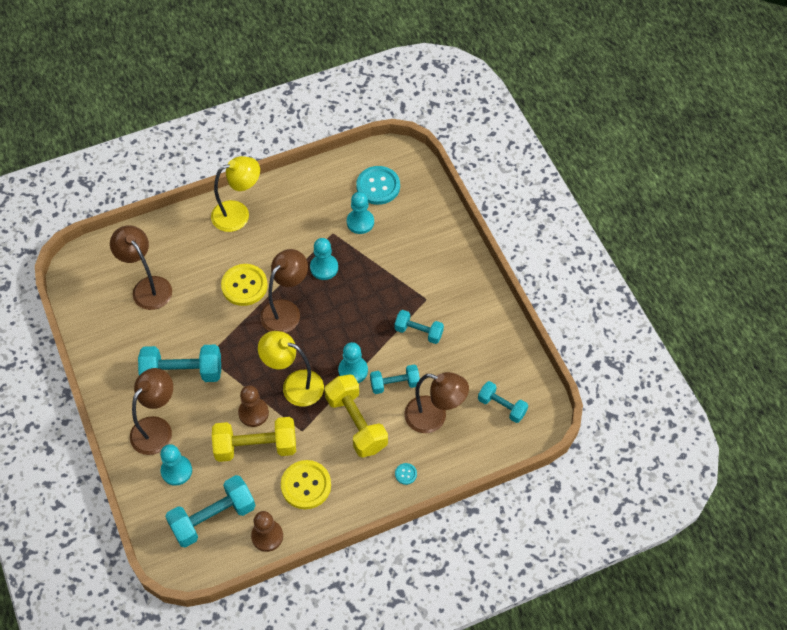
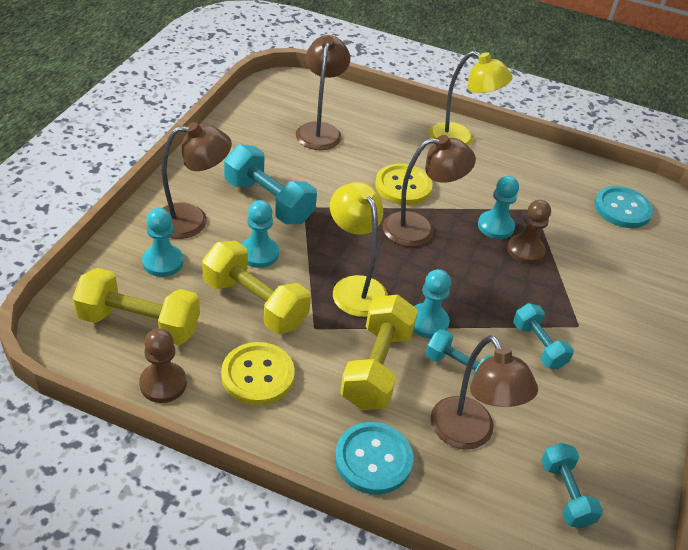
camera: 40 degrees right, 15 degrees down
turquoise dumbbell [165,475,255,548] -> yellow dumbbell [72,268,200,345]
brown pawn [238,385,269,427] -> brown pawn moved to [507,200,551,264]
turquoise pawn [347,192,374,234] -> turquoise pawn moved to [241,200,279,268]
turquoise button [395,463,417,485] -> turquoise button [335,422,413,495], size x2.26

